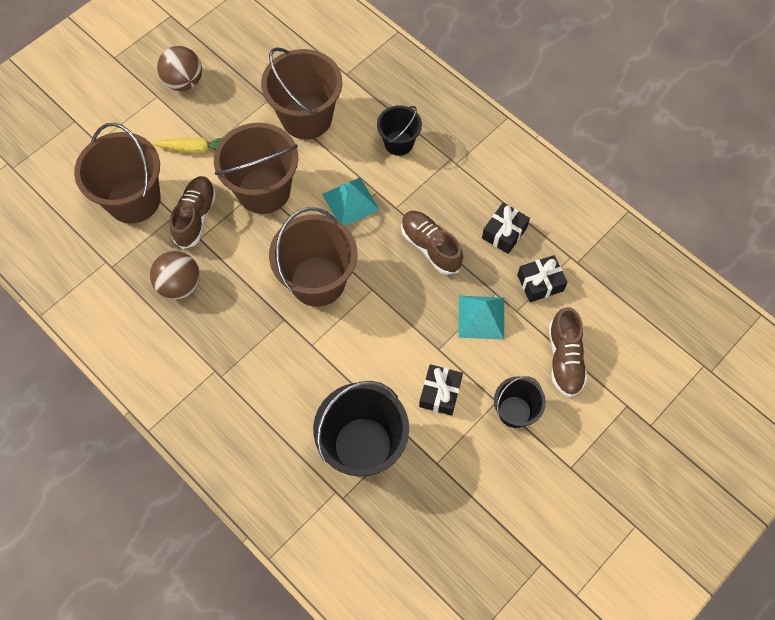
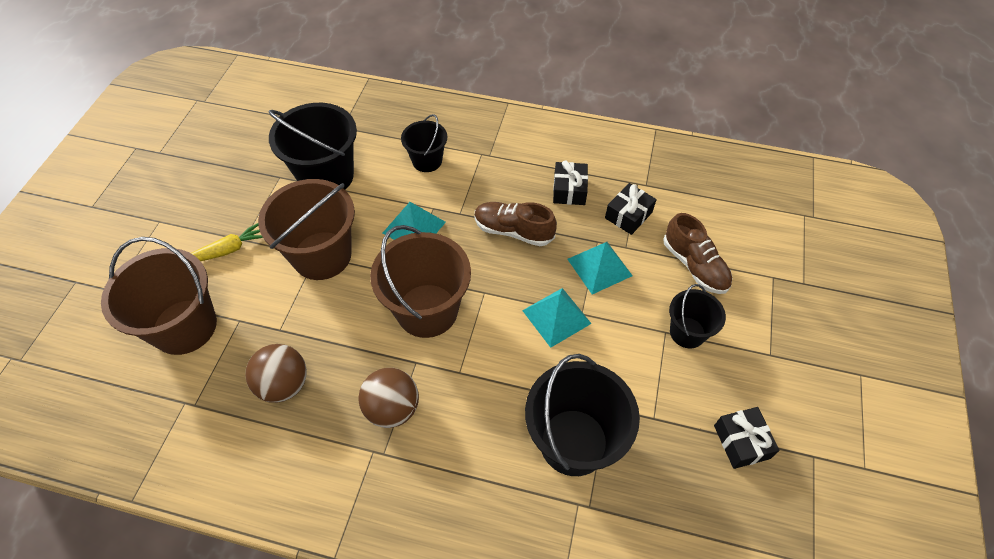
camera: 30 degrees left, 10 degrees down
brown ball [157,46,202,91] -> brown ball moved to [358,368,419,428]
brown shoe [170,176,217,249] -> none
brown bucket [261,47,342,139] -> black bucket [269,103,357,190]
black gift [419,364,463,416] -> black gift moved to [714,407,780,469]
none -> turquoise pyramid [522,288,592,348]

